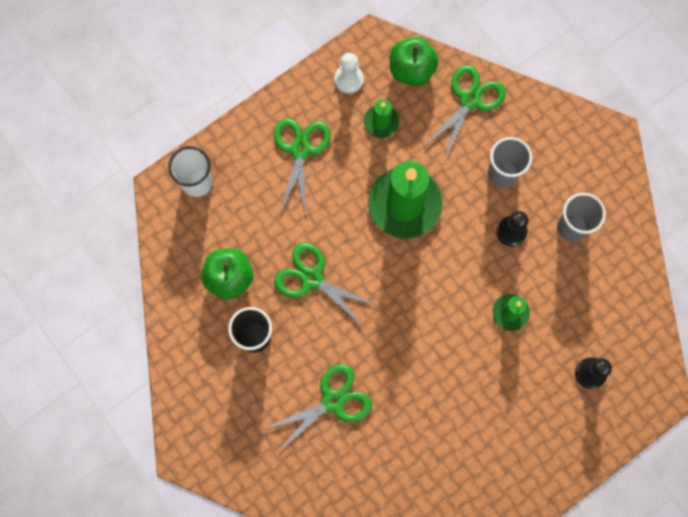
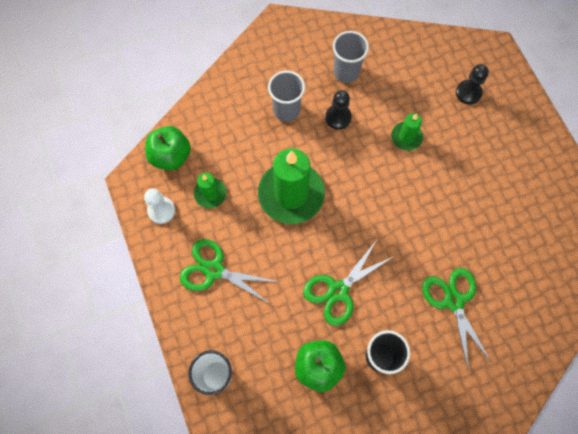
camera: 75 degrees left, 5 degrees down
green scissors [424,65,506,160] -> none

